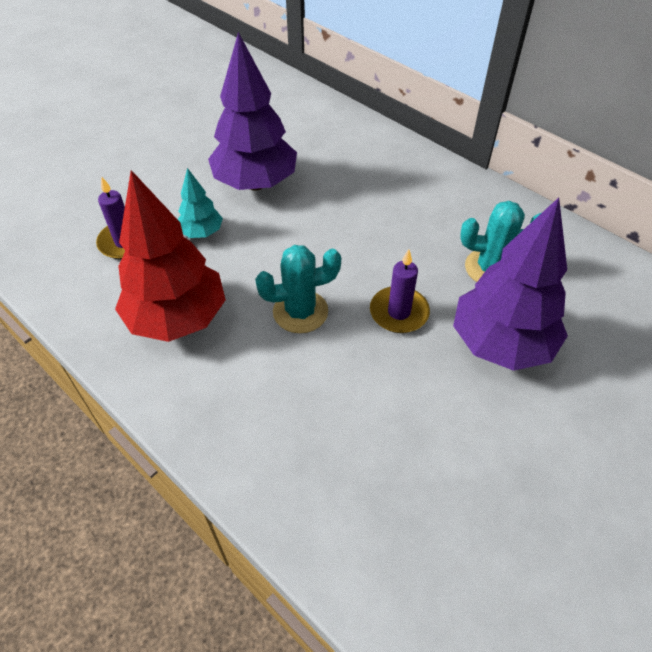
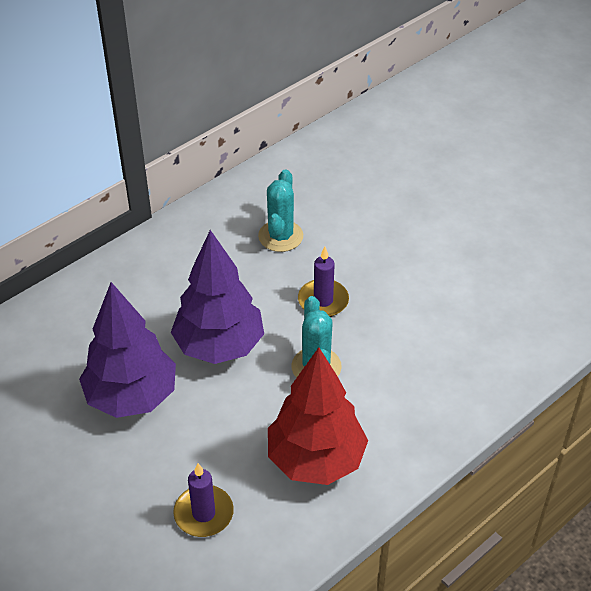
camera: 85 degrees left, 5 degrees down
turquoise tree [177,168,223,238] -> none
purple tree [453,198,568,371] -> purple tree moved to [171,230,264,364]

